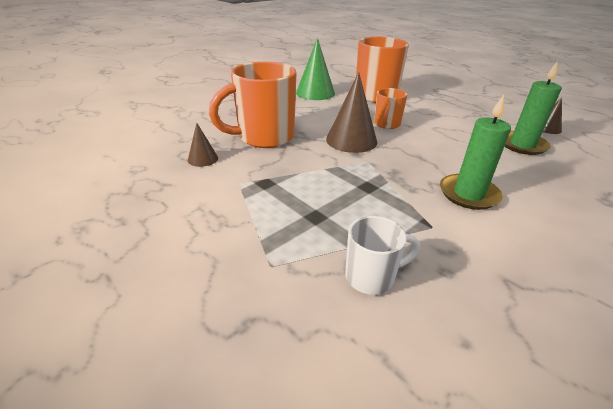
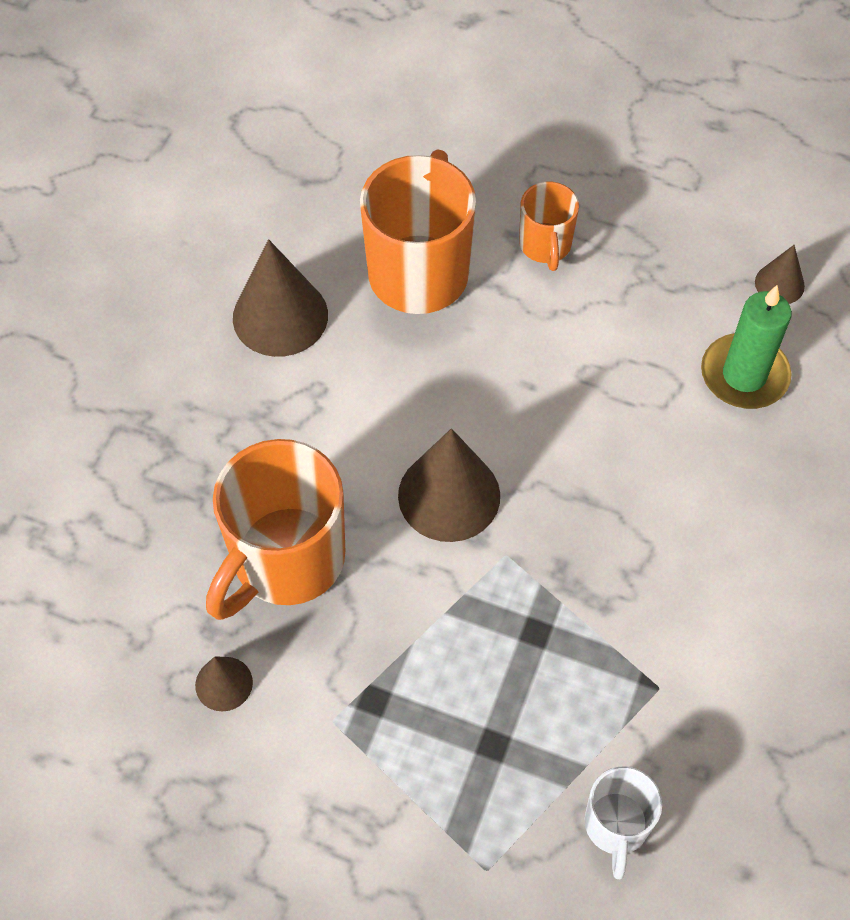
camera: 25 degrees left, 25 degrees up
green cone [296,38,335,100] -> brown cone [233,239,328,357]
white mug [345,216,420,295] -> white mug turned 135 degrees clockwise [585,767,662,879]
orange mug [374,88,407,129] -> orange mug moved to [519,182,579,271]
green candle [440,95,511,210] -> none

